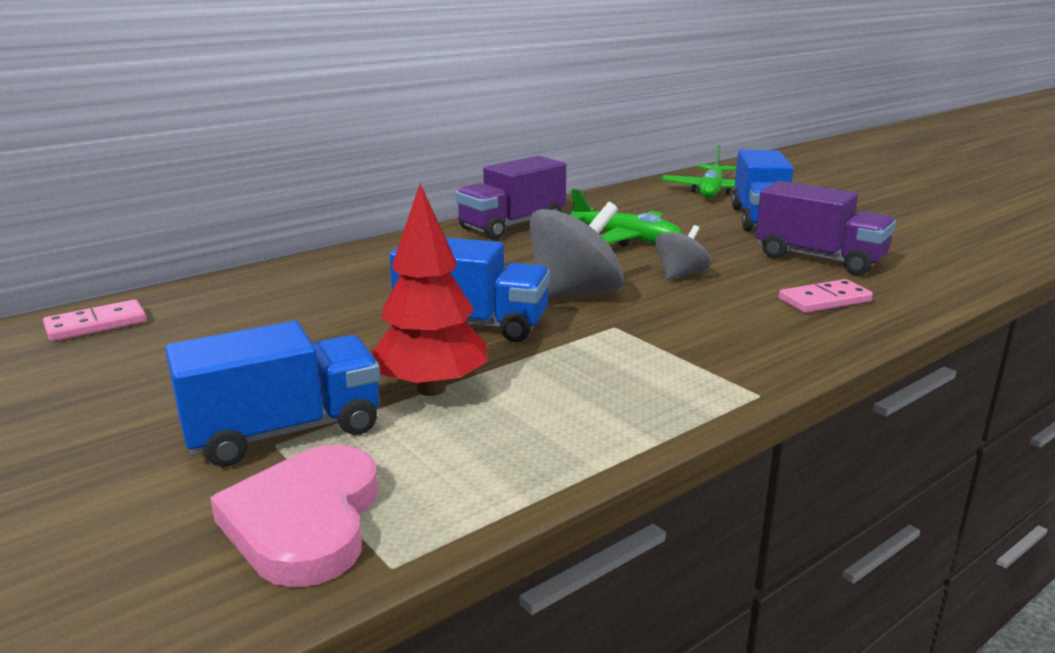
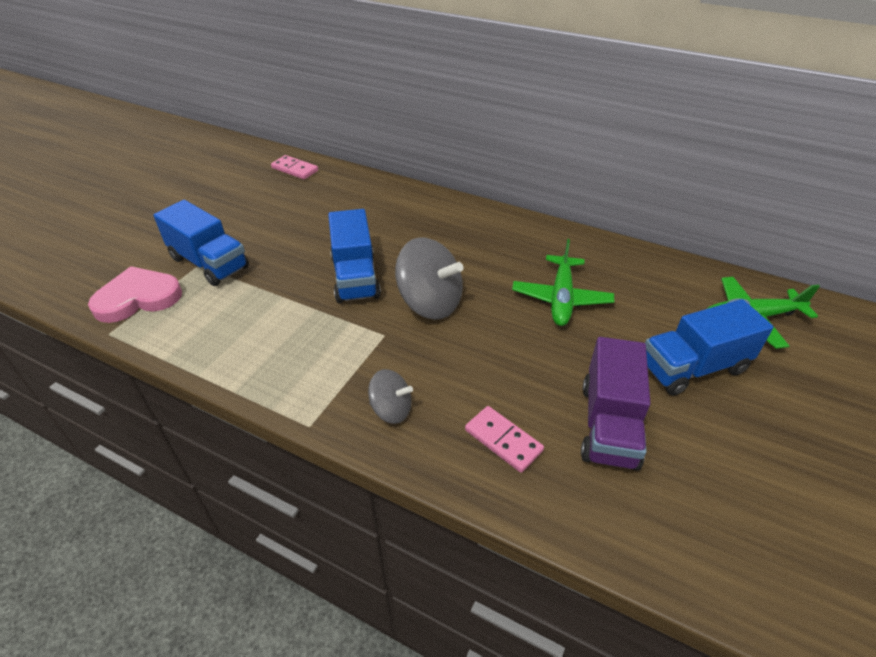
camera: 65 degrees right, 20 degrees up
red tree [371,183,487,396] -> none
purple truck [455,156,566,239] -> none
grey spinning top [655,225,711,280] -> grey spinning top moved to [368,369,413,424]

